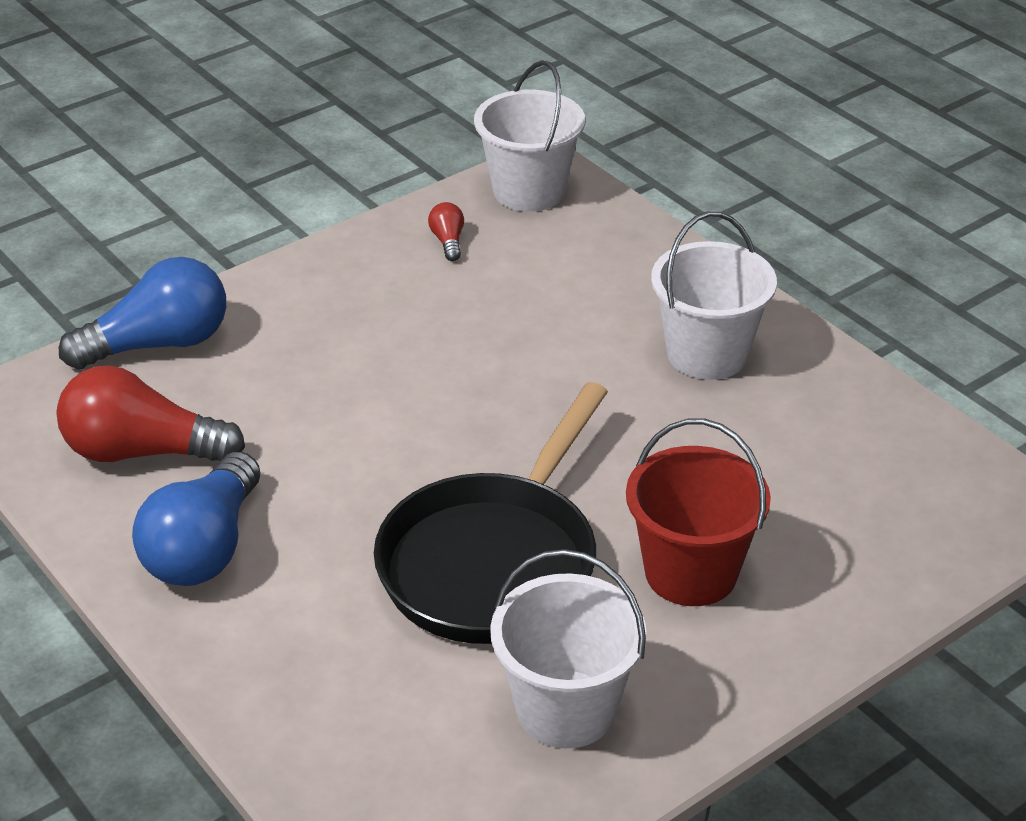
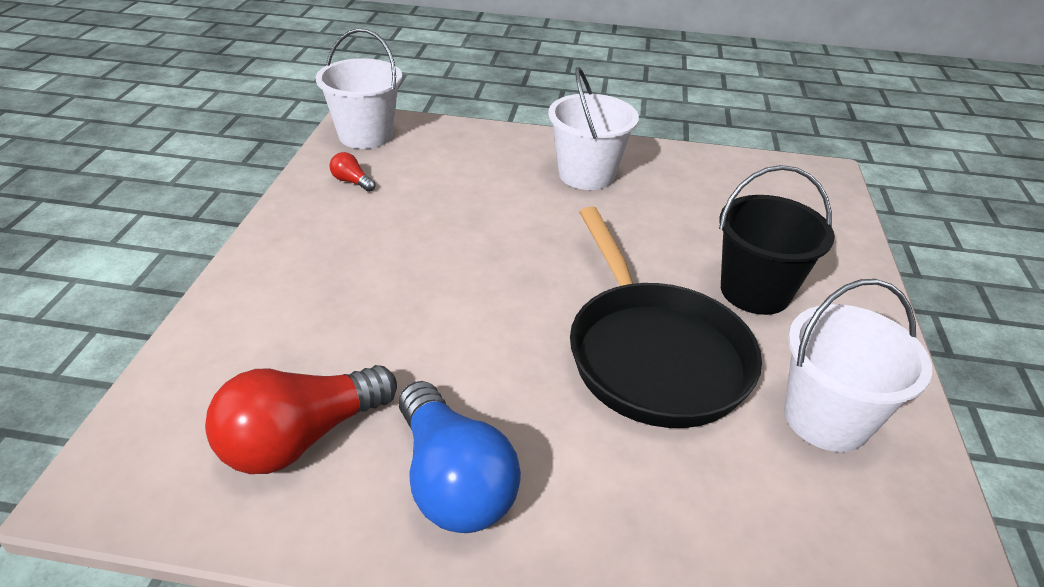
camera: 45 degrees left, 0 degrees up
blue light bulb [59,257,226,369] -> none
red bucket [626,419,771,606] -> black bucket [719,165,835,315]

